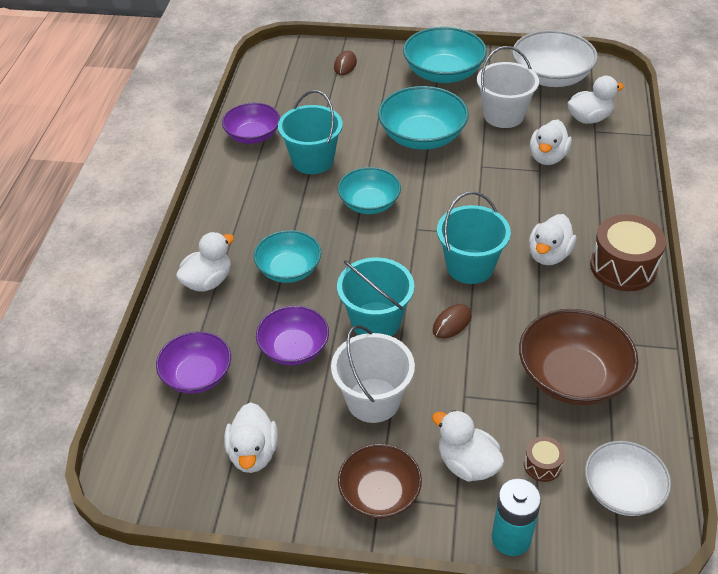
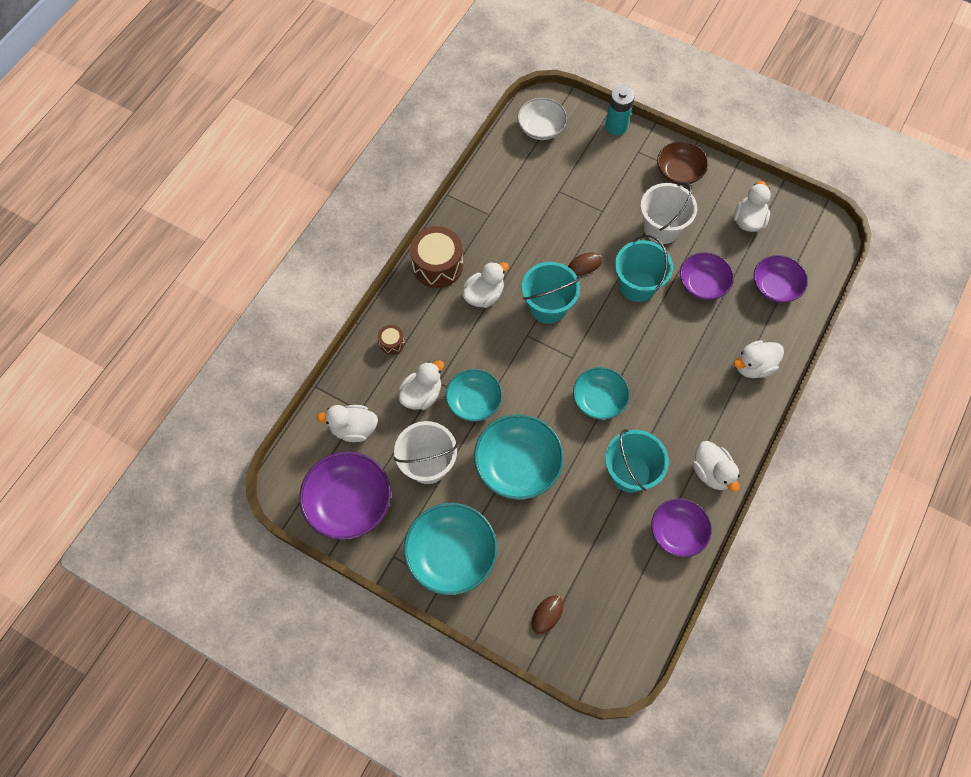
camera: 160 degrees left, 20 degrees up
turquoise bowl [254,230,321,283] -> turquoise bowl moved to [446,369,502,422]
white duck [432,410,505,482] -> white duck moved to [693,441,740,492]
white bowl [512,30,598,87] -> purple bowl [299,451,391,540]
brown bowl [519,309,638,405] -> none
brown drum [524,436,565,482] -> brown drum moved to [378,325,405,355]

